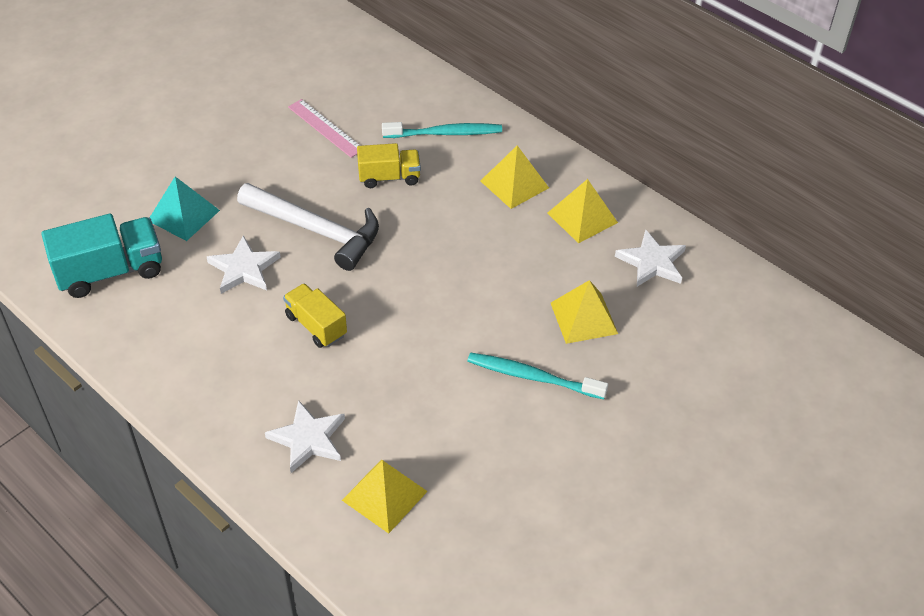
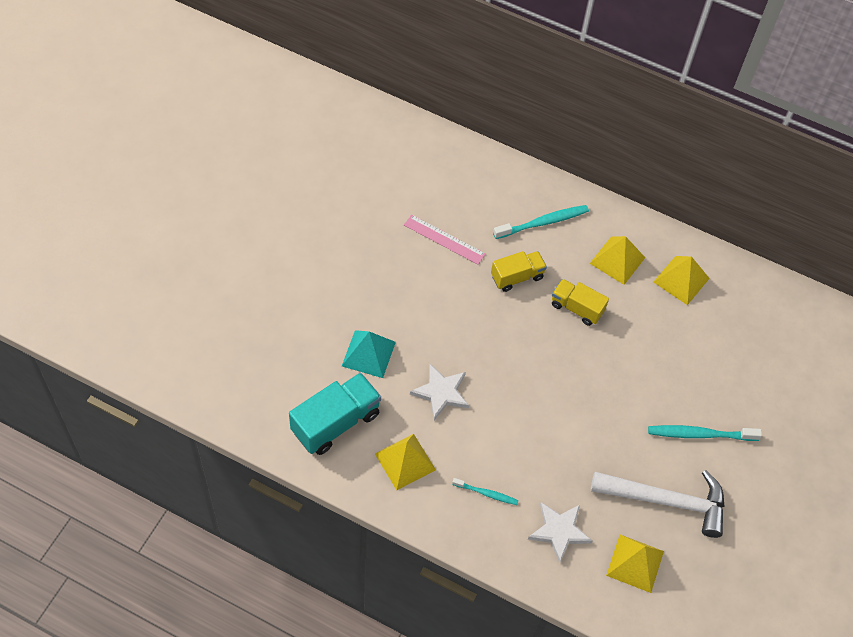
camera: 20 degrees left, 10 degrees up
white hammer [237,183,379,271] -> white hammer moved to [591,470,725,538]
yellow truck [283,283,347,348] -> yellow truck moved to [552,279,609,326]
yellow pyramid [551,280,618,344] -> yellow pyramid moved to [375,434,436,490]
white star [615,229,686,287] -> none
none -> turquoise toothbrush [452,478,519,505]

